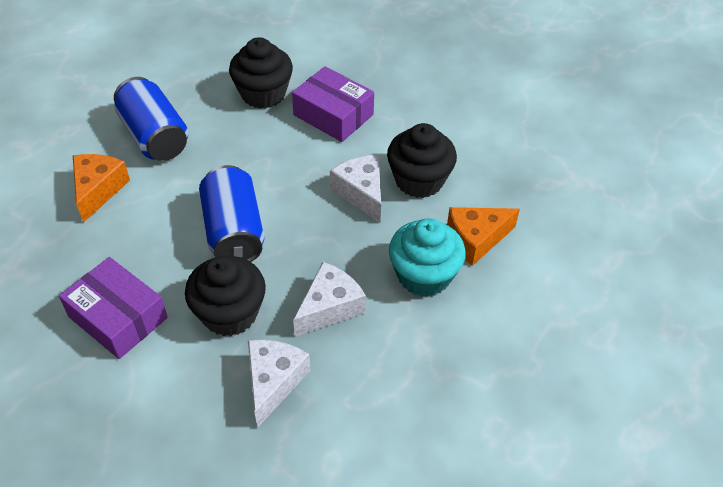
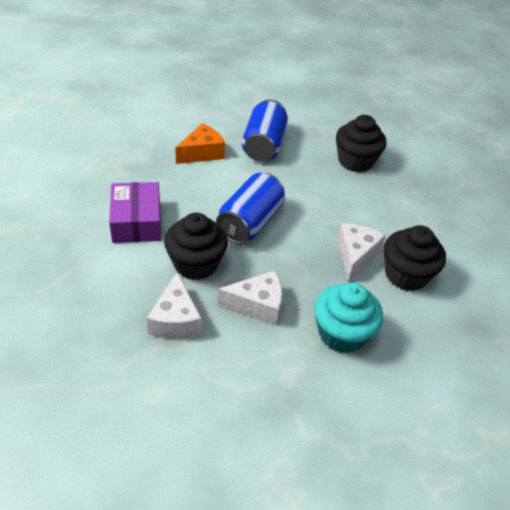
camera: 40 degrees right, 5 degrees down
white cheese [248,339,310,428] -> white cheese turned 120 degrees clockwise [147,273,202,339]
purple box [292,66,374,142] -> none
orange cheese [447,207,520,266] -> none

